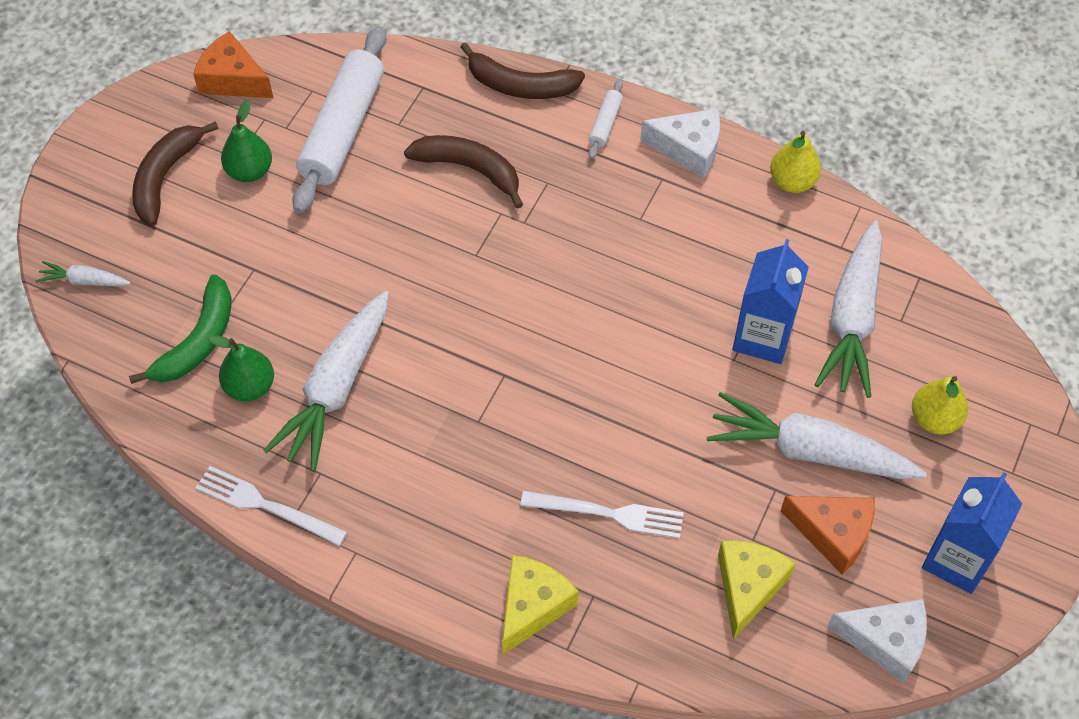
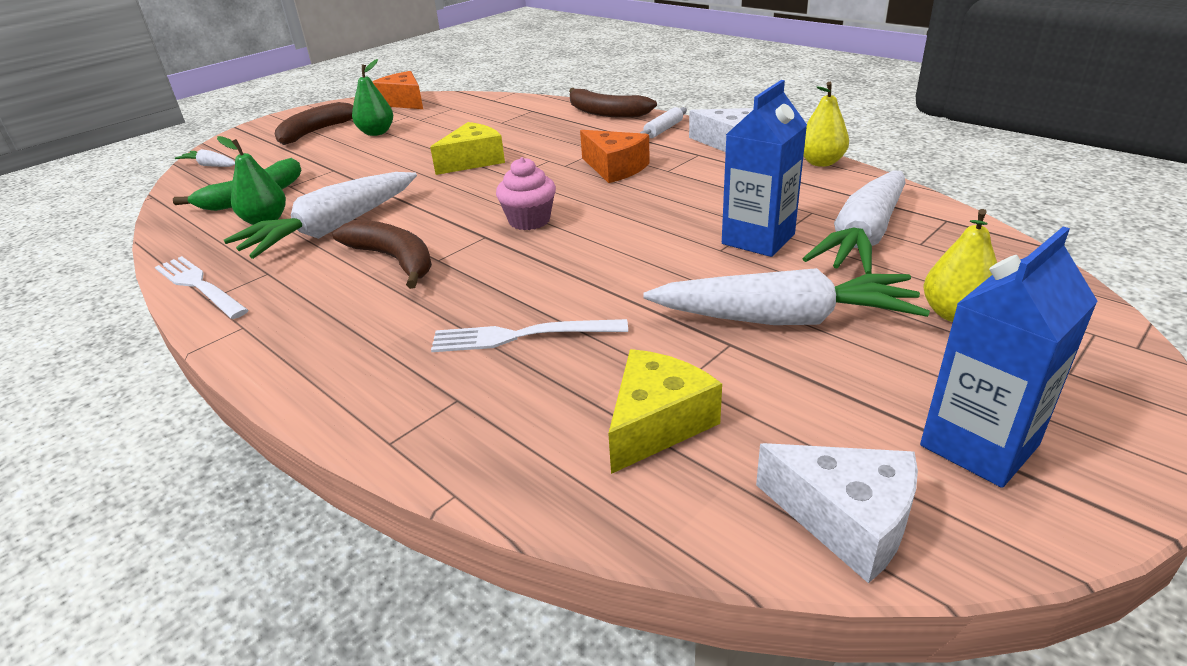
camera: 20 degrees right, 25 degrees down
white rolling pin [292,26,386,213] -> none
brown banana [404,135,523,209] -> brown banana moved to [333,220,432,289]
yellow cheese [502,555,579,654] -> yellow cheese moved to [430,122,505,175]
white fork [520,491,684,539] -> white fork turned 150 degrees clockwise [431,319,628,352]
white carrot [707,392,927,479] -> white carrot turned 150 degrees clockwise [643,268,930,325]
orange cheese [781,496,875,574] -> orange cheese moved to [580,130,650,183]
none -> pink cupcake [496,157,556,230]

